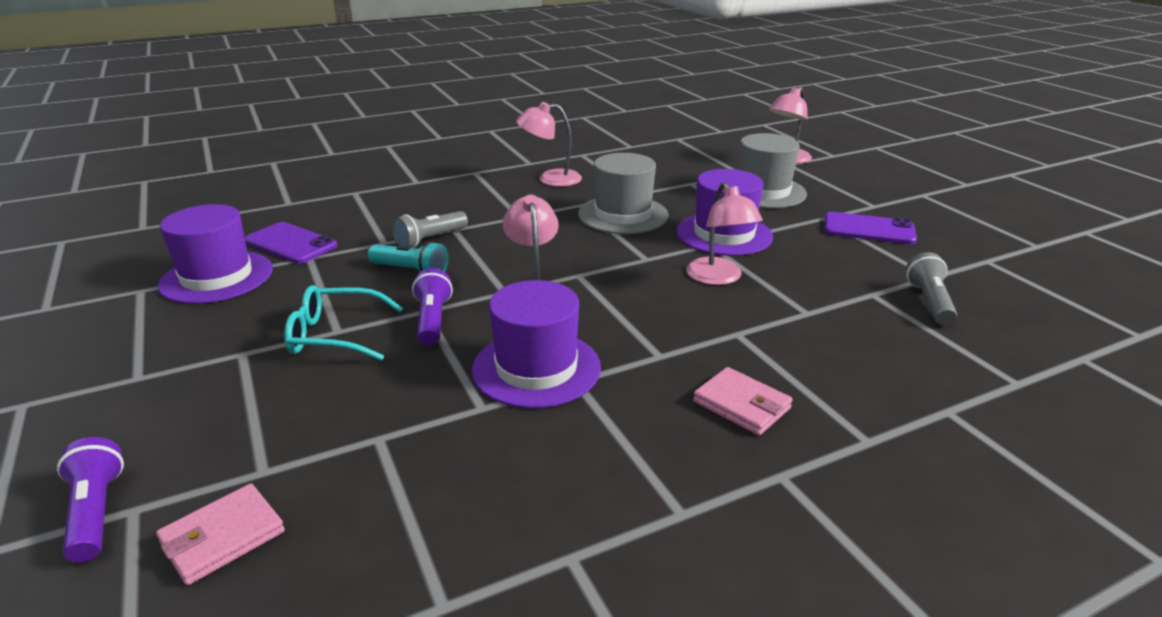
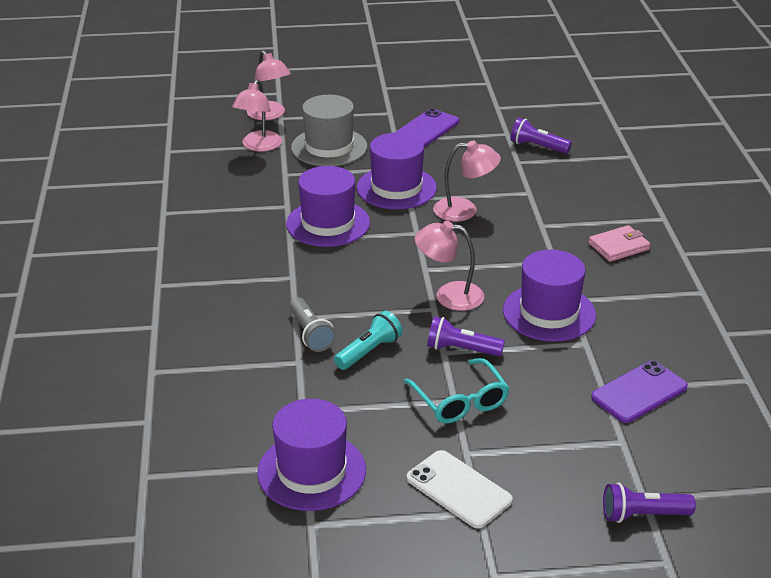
camera: 70 degrees left, 5 degrees up
pink wallet [156,484,285,585] -> none
purple phone [245,222,337,264] -> purple phone moved to [591,360,688,423]
turquoise glasses [284,285,403,361] -> turquoise glasses turned 45 degrees counterclockwise [404,358,509,423]
pink lamp [516,102,582,187] -> pink lamp moved to [232,79,282,152]
grey hat [578,153,669,234] -> purple hat [286,166,370,247]
grey flashlight [906,252,957,325] -> purple flashlight [510,118,572,154]
none -> white phone [407,450,513,528]

